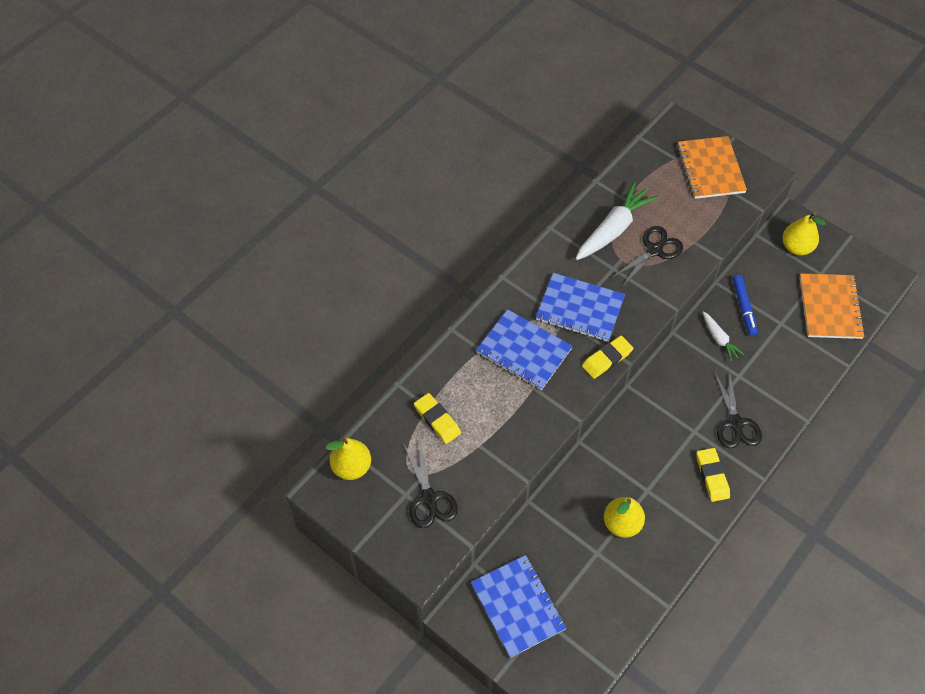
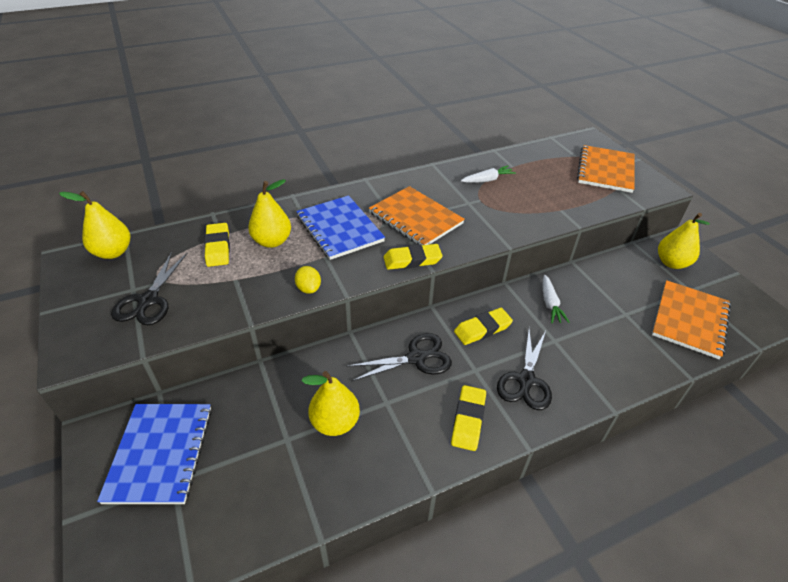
camera: 25 degrees right, 15 degrees down
blue notebook [536,273,625,342] -> orange notebook [369,186,465,245]
white carrot [575,182,658,260] -> white carrot [461,165,516,183], size x0.52
black scissors [611,226,683,286] -> black scissors moved to [346,333,452,382]
blue marker [733,275,758,336] -> none
none -> yellow pear [248,179,291,248]
none -> yellow lemon [295,266,321,294]
none -> yellow eraser [454,308,513,345]

